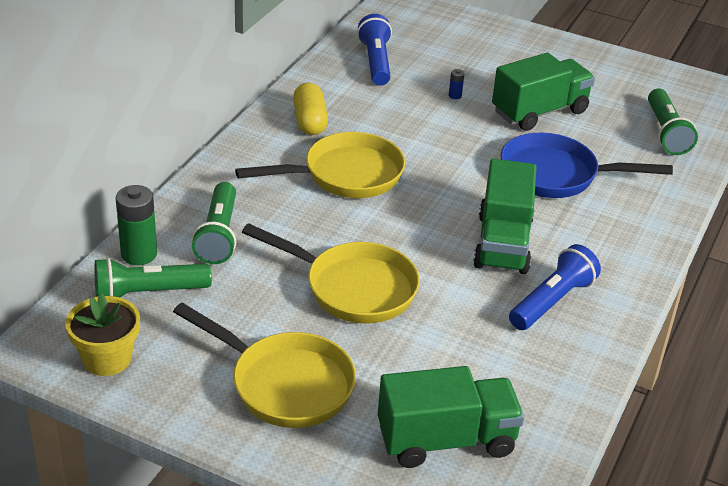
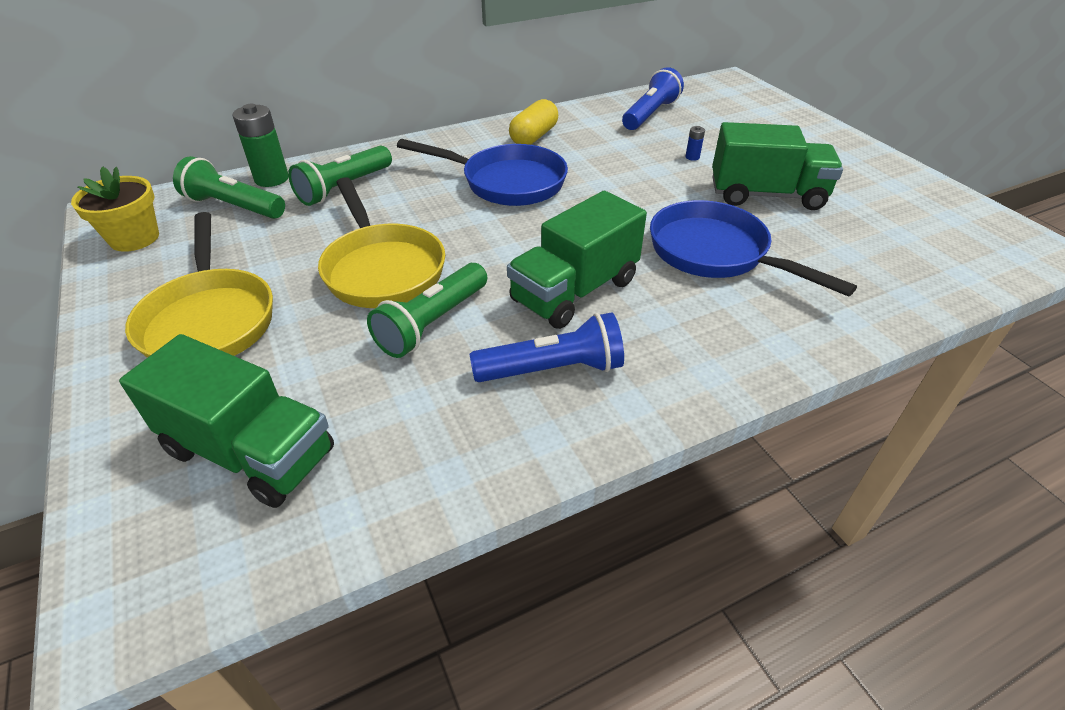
camera: 40 degrees right, 5 degrees up
yellow pan [235,132,405,198] -> blue pan [397,139,568,206]
green flashlight [648,88,698,155] -> green flashlight moved to [367,263,487,358]

